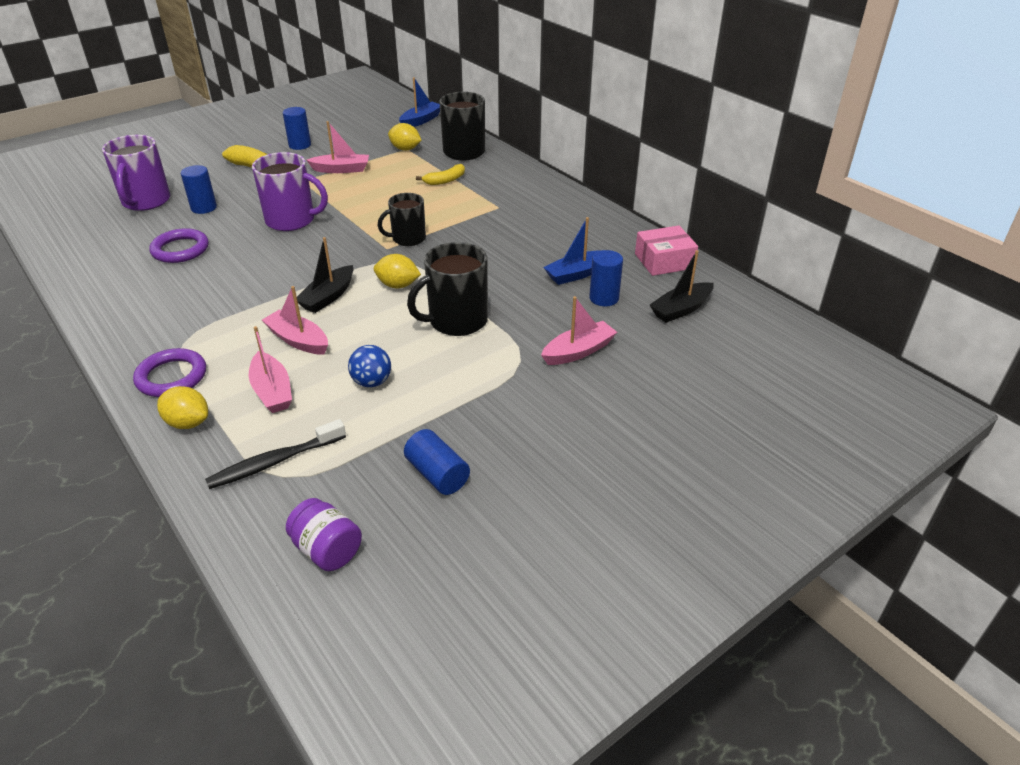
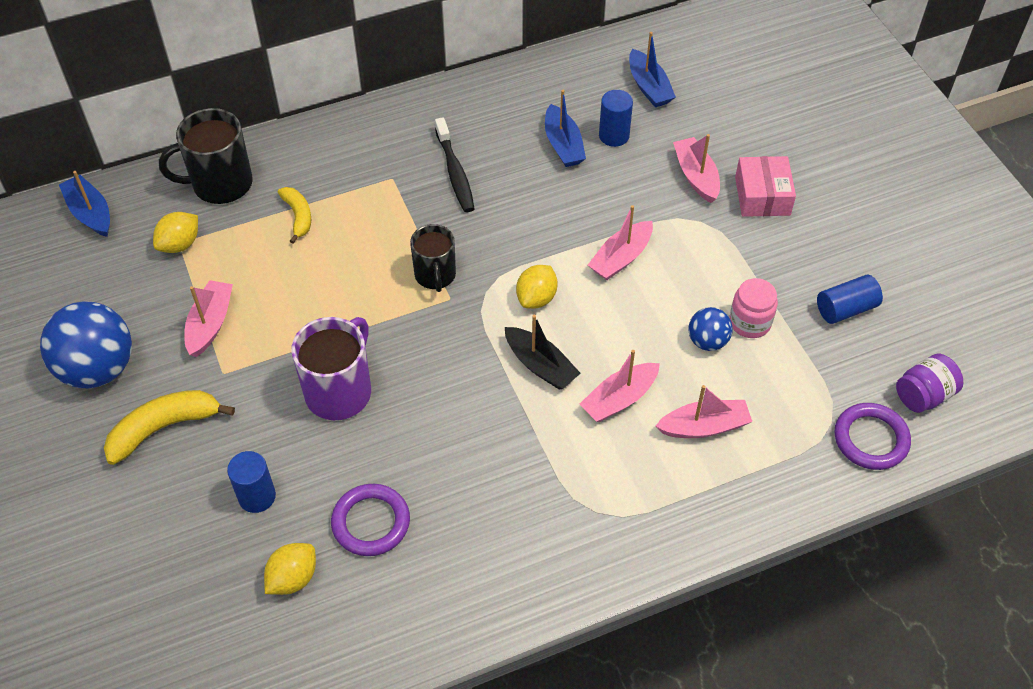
camera: 75 degrees left, 15 degrees up
purple mug [102,135,170,211] -> none
purple ring [133,348,206,397] -> purple ring moved to [834,403,911,470]
yellow lemon [157,386,208,429] -> yellow lemon moved to [264,543,316,595]
black toothbrush [205,419,346,489] -> black toothbrush moved to [435,117,475,212]
blue cylinder [283,107,311,150] -> blue ball [40,301,132,388]
black mug [407,242,488,336] -> pink boat [588,205,653,280]
pink box [635,225,698,276] -> pink box moved to [735,156,796,217]
black boat [650,250,714,323] -> blue boat [629,32,676,107]
none -> pink jar [729,278,778,338]

